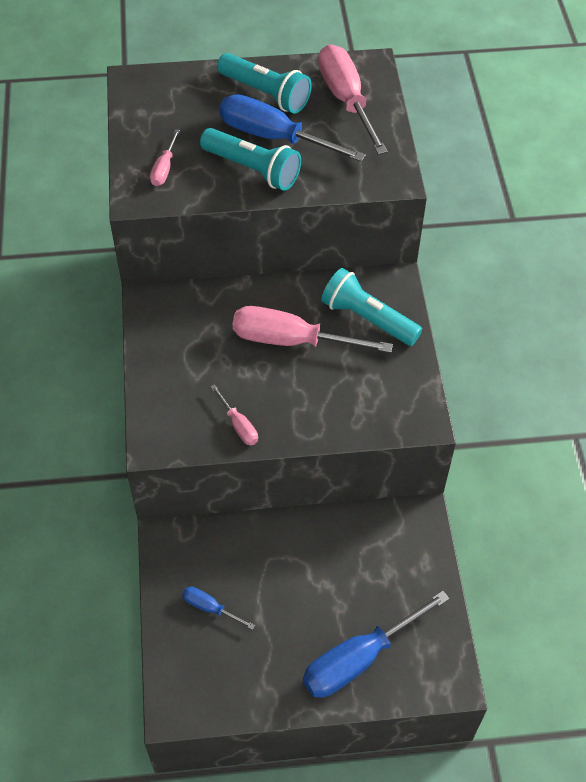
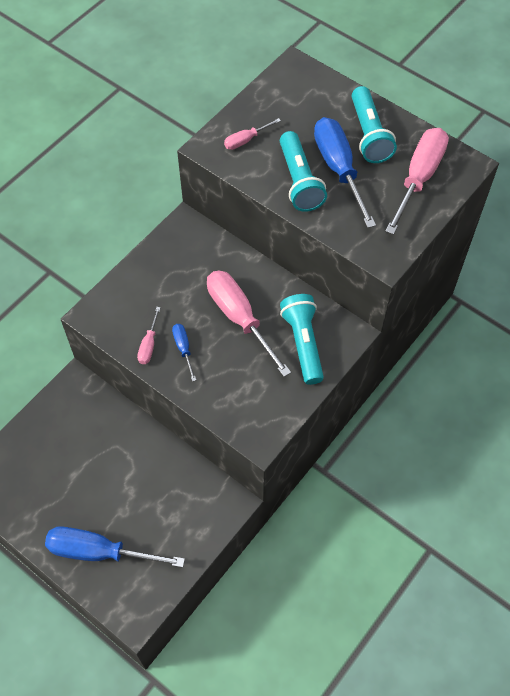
camera: 45 degrees right, 5 degrees up
blue screwdriver [182,586,255,630] -> blue screwdriver moved to [172,324,196,381]

